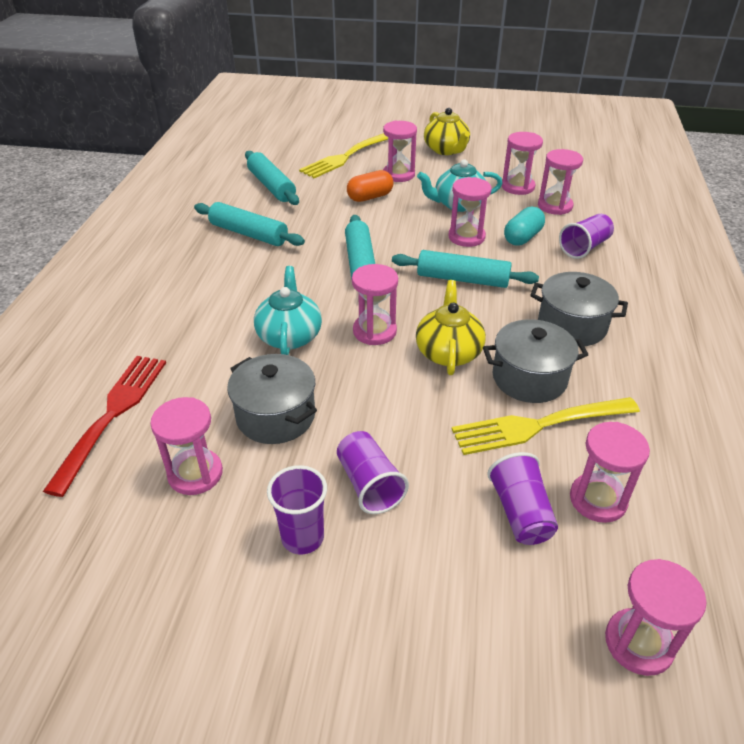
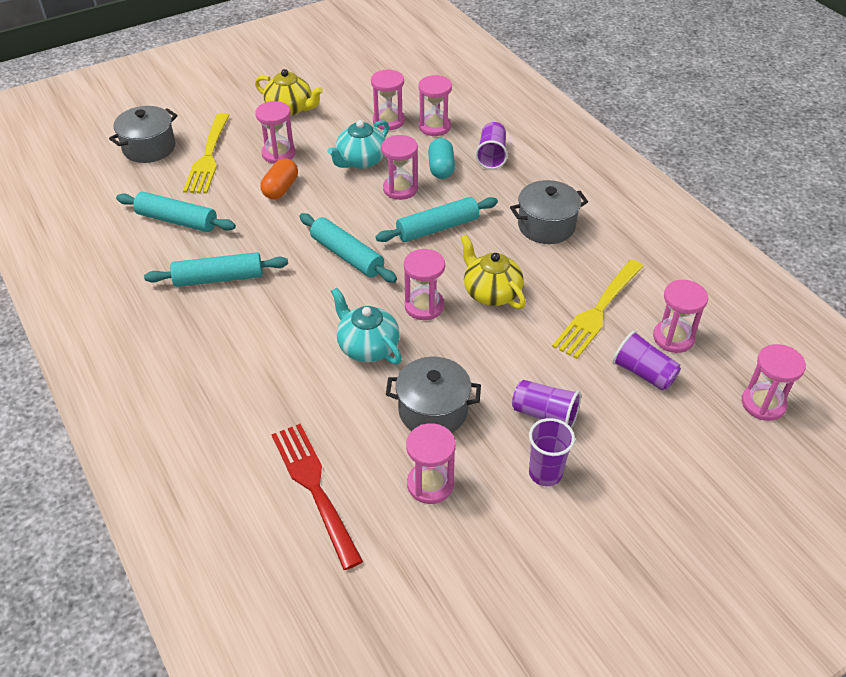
camera: 40 degrees left, 5 degrees up
grey pot [483,319,588,403] -> grey pot moved to [109,106,177,163]

